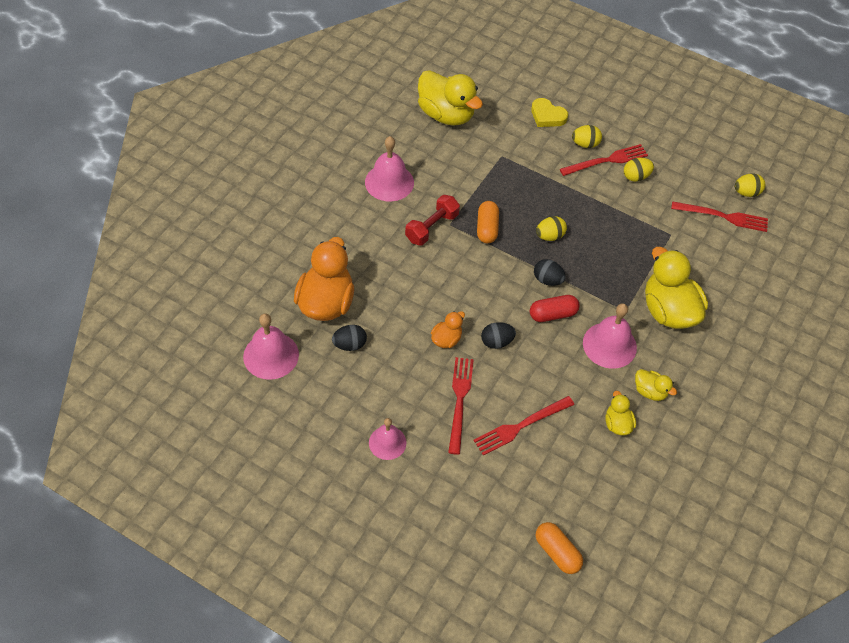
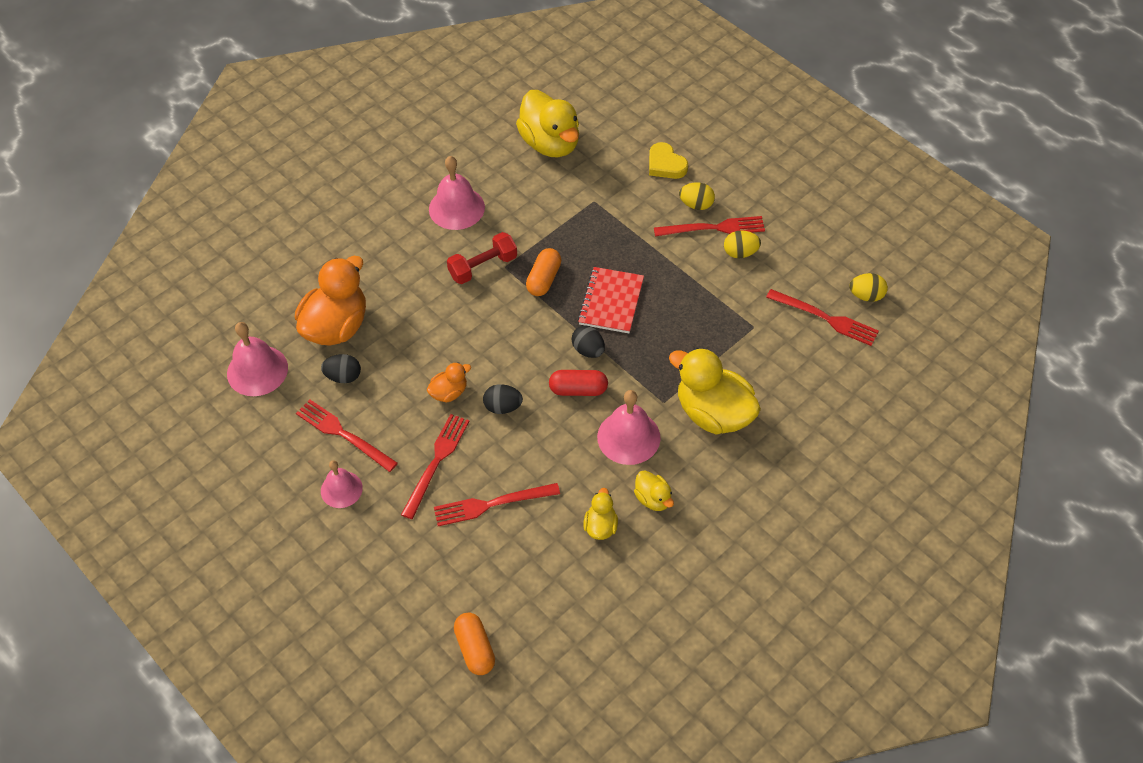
camera: 20 degrees right, 0 degrees up
yellow egg [536,216,567,241] -> red notebook [578,267,644,333]
yellow duck [645,247,708,329] -> yellow duck turned 45 degrees counterclockwise [669,348,761,435]
none -> red fork [296,399,398,472]

